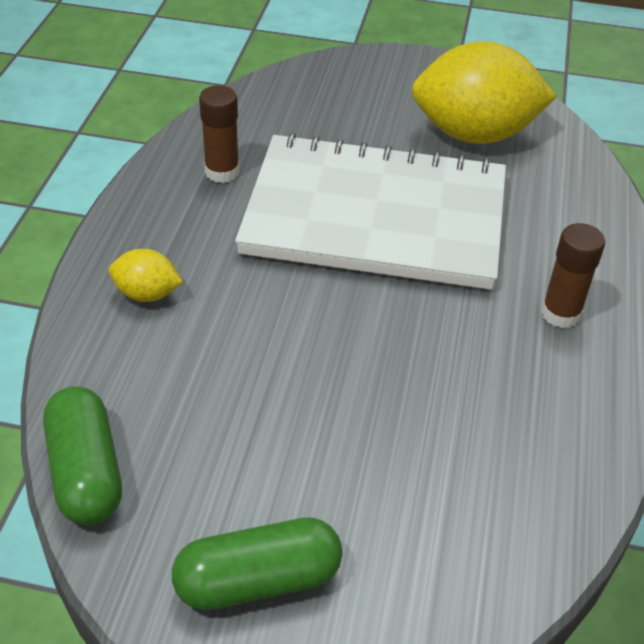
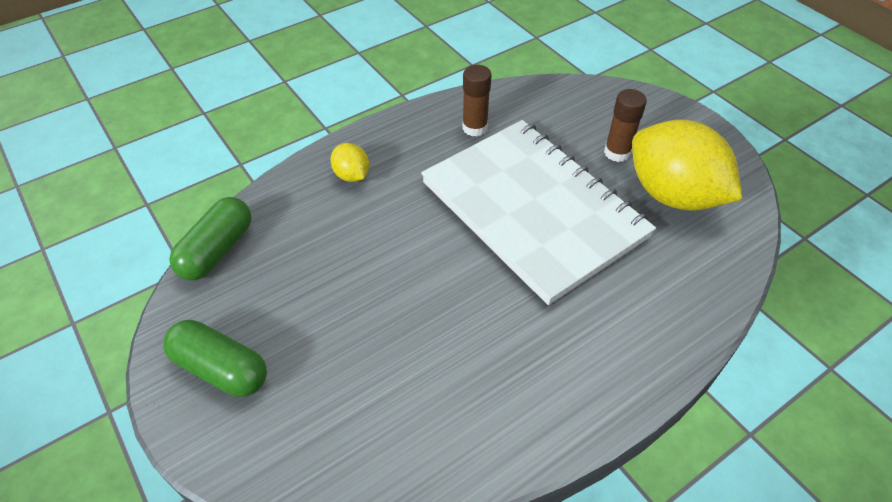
camera: 45 degrees right, 5 degrees up
brown glue stick [541,223,605,328] -> brown glue stick moved to [604,89,647,162]

